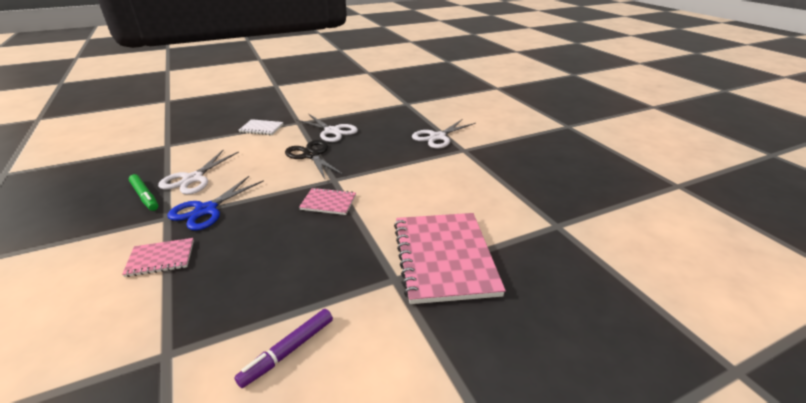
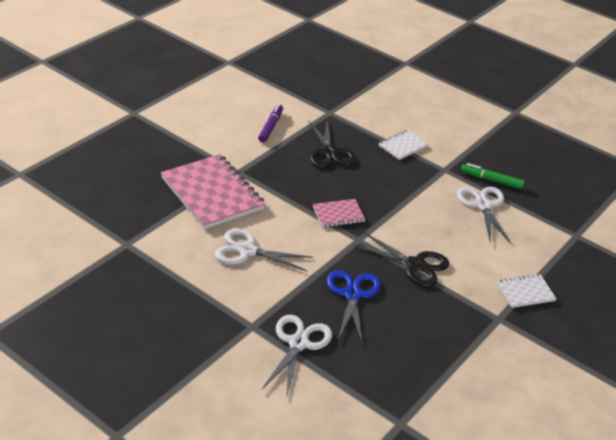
camera: 150 degrees right, 5 degrees up
pink notebook [122,238,194,277] -> white notebook [379,130,429,160]
blue scissors [167,176,264,230] -> blue scissors moved to [327,270,381,345]
white scissors [295,114,358,142] -> white scissors moved to [215,229,313,271]
none -> black scissors [308,121,356,168]

